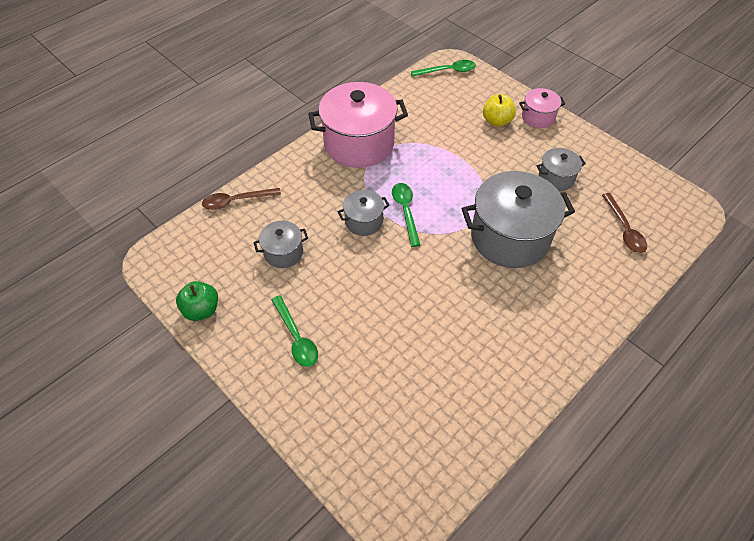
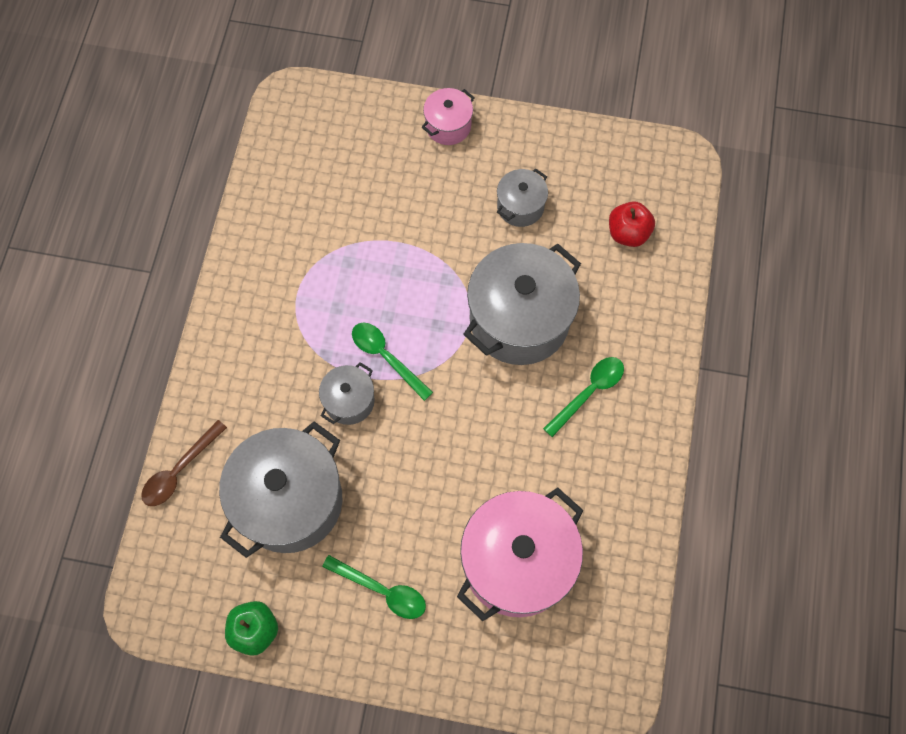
camera: 35 degrees left, 15 degrees up
grey pot [253,221,308,268] -> grey pot [219,421,342,558], size x2.04
pink pot [308,82,408,168] -> pink pot moved to [457,488,583,621]
green spoon [411,60,476,77] -> green spoon moved to [543,357,624,437]
yellow apple [483,94,516,127] -> none
brown spoon [602,193,647,253] -> red apple [609,201,655,247]

